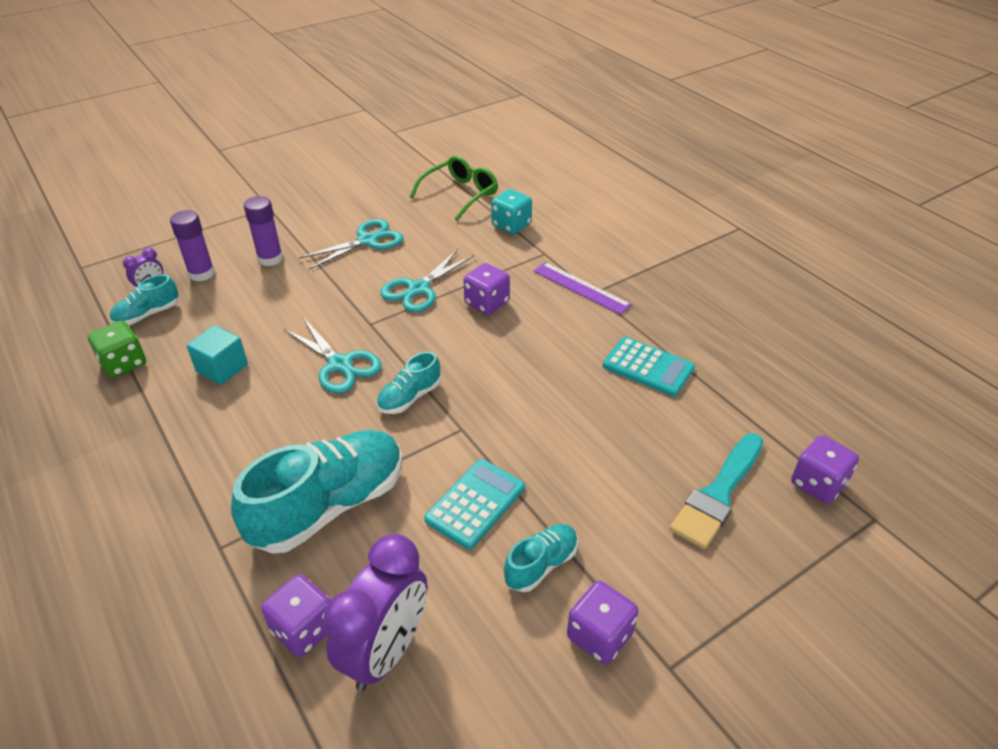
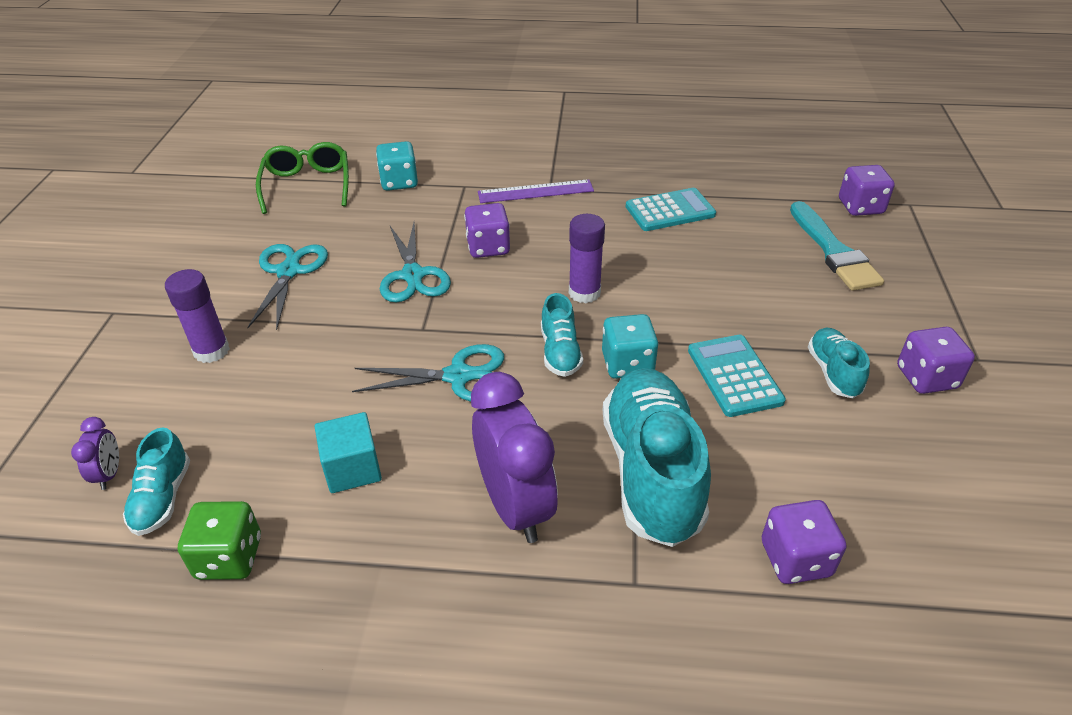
camera: 50 degrees left, 0 degrees up
purple glue stick [170,210,215,282] -> purple glue stick moved to [569,214,605,303]
purple clock [323,534,427,691] -> purple clock moved to [471,372,558,543]
none -> turquoise dice [602,314,658,379]

